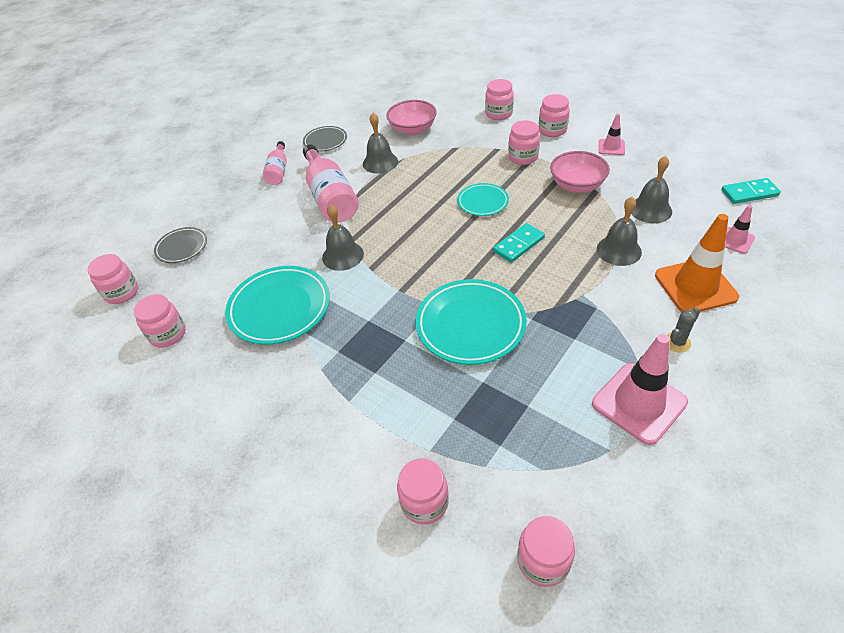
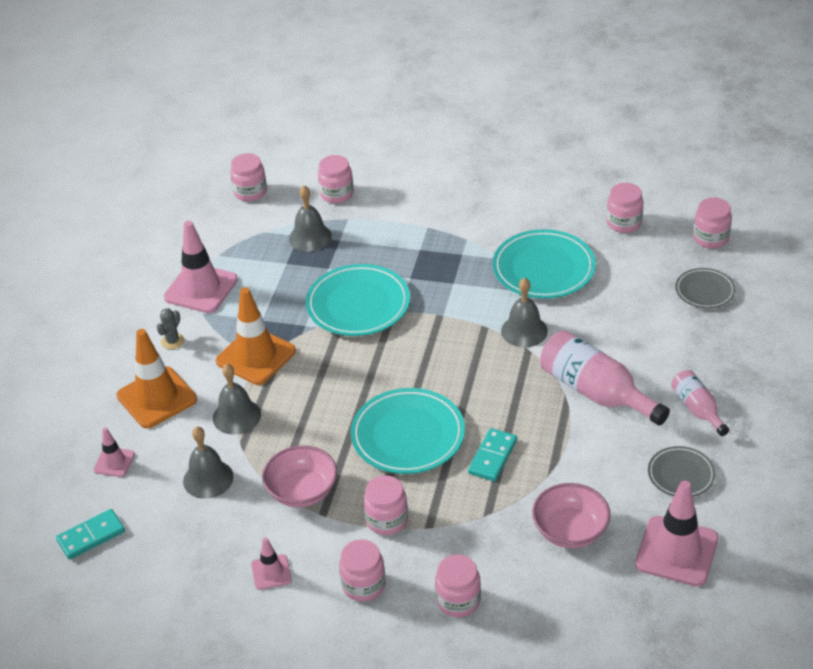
camera: 155 degrees right, 5 degrees down
grey bell [363,113,398,174] -> grey bell moved to [289,186,332,252]
turquoise plate [457,183,509,216] -> turquoise plate [351,388,465,474], size x1.77
turquoise domino [493,223,545,263] -> turquoise domino moved to [468,428,517,481]
none -> orange traffic cone [216,287,296,385]
none -> pink traffic cone [635,481,719,586]

